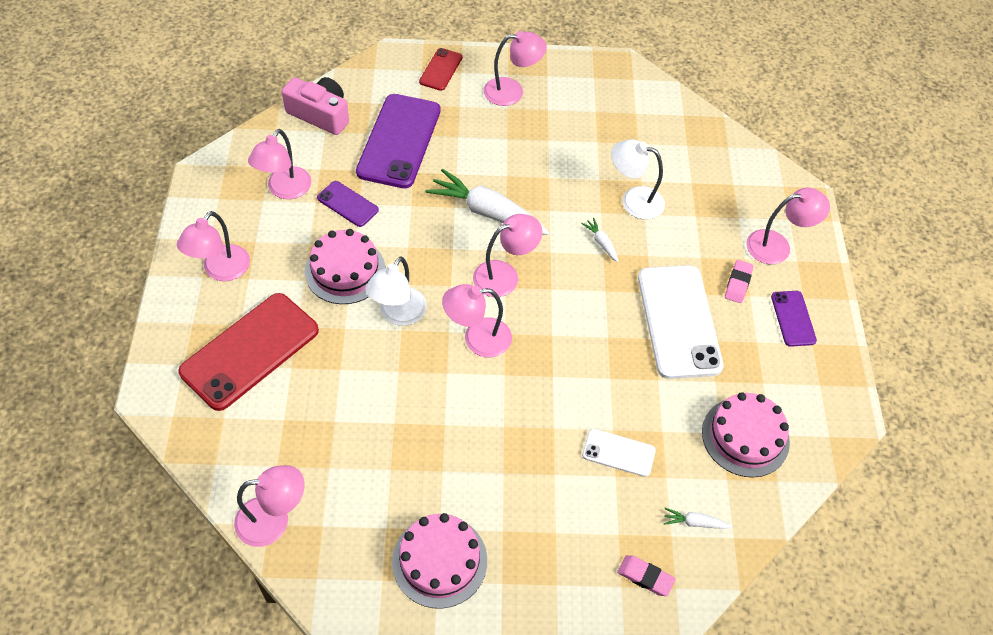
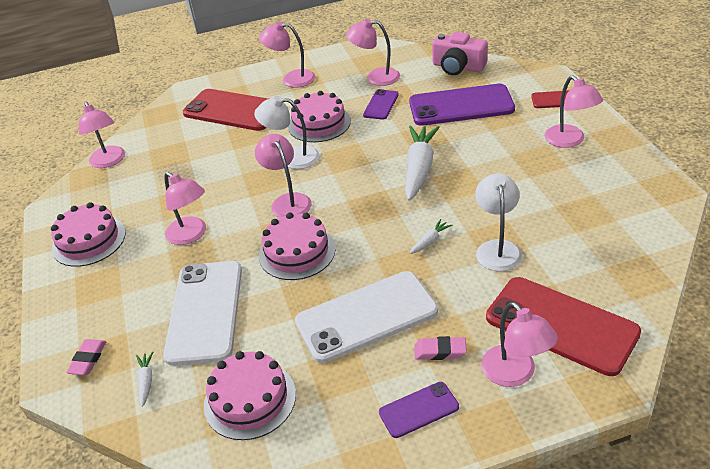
camera: 80 degrees right, 15 degrees down
pink camera [282,77,349,135] -> pink camera turned 105 degrees clockwise [432,32,488,75]
pink lamp [473,214,542,297] -> pink lamp moved to [164,172,206,245]
white phone [582,429,656,477] -> white phone [163,261,242,366], size x2.01
none -> pink cake [259,212,336,280]
none -> red phone [486,277,641,376]

